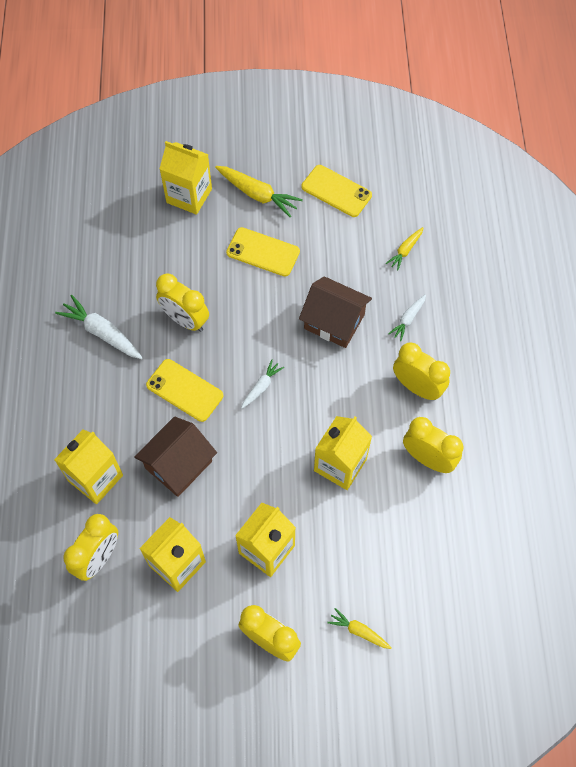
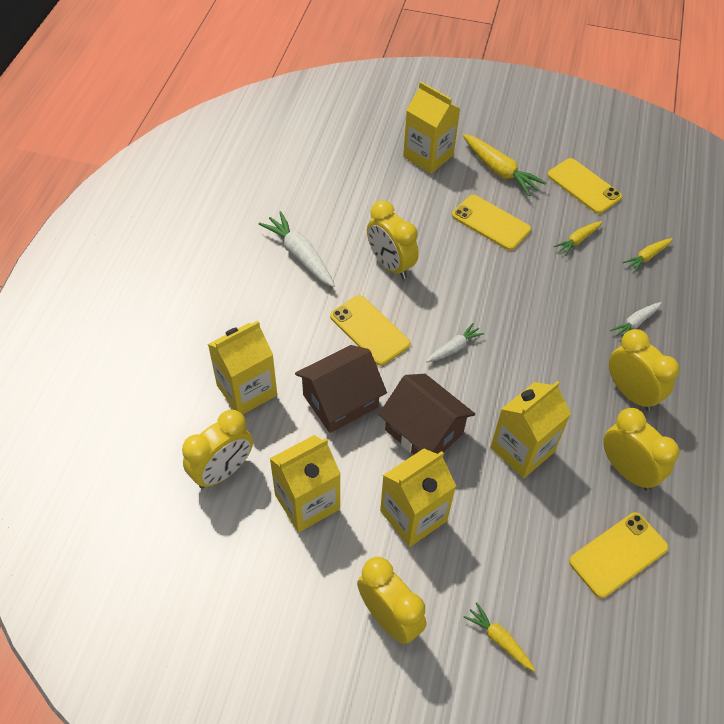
camera: 15 degrees right, 10 degrees down
brown house [299,276,372,348] -> brown house moved to [378,374,475,455]
none -> yellow carrot [554,221,602,256]
none -> yellow phone [569,512,669,598]

